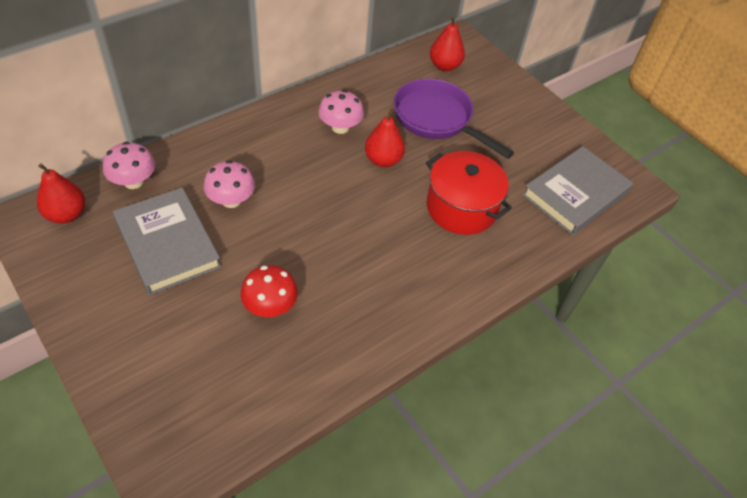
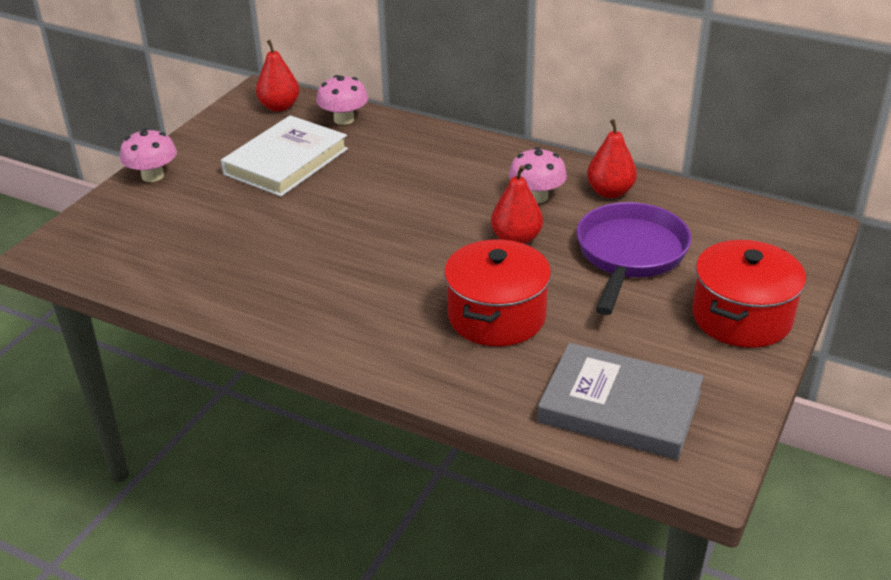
camera: 70 degrees right, 15 degrees down
grey book [113,188,221,295] -> white book [221,115,348,197]
pink mushroom [204,160,255,208] -> pink mushroom moved to [120,128,177,182]
red mushroom [240,265,298,317] -> none
red pear [430,16,465,71] -> red pear moved to [587,119,637,198]
none -> red pot [692,240,806,348]

